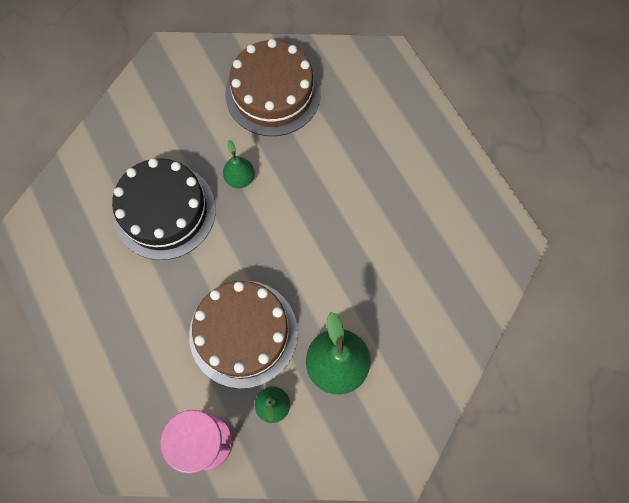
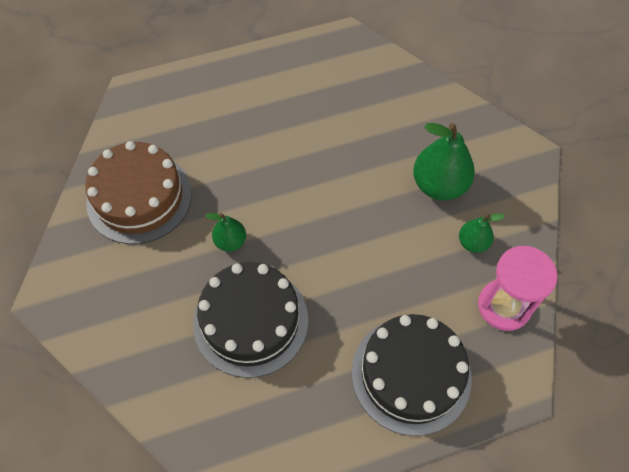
camera: 80 degrees left, 10 degrees down
brown cake [189,281,298,389] -> none
none -> black cake [352,314,472,436]

